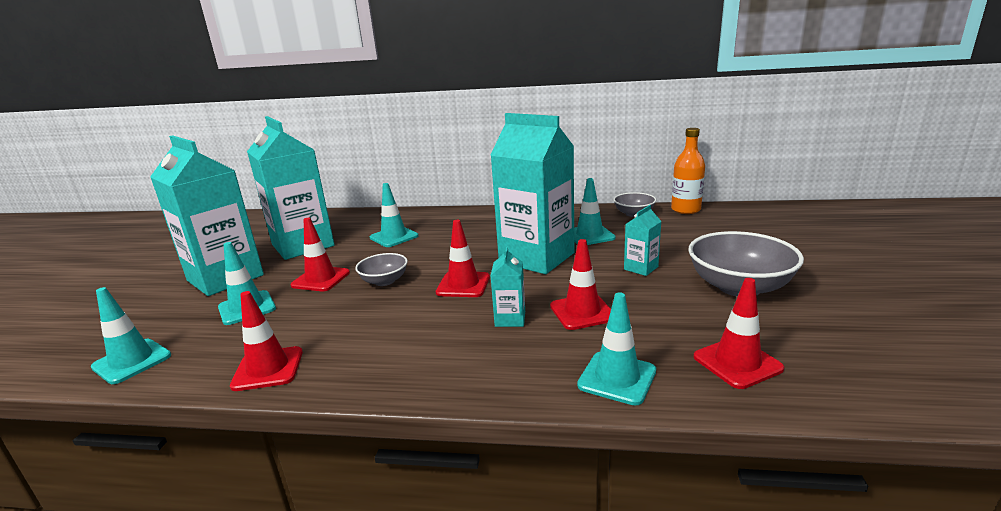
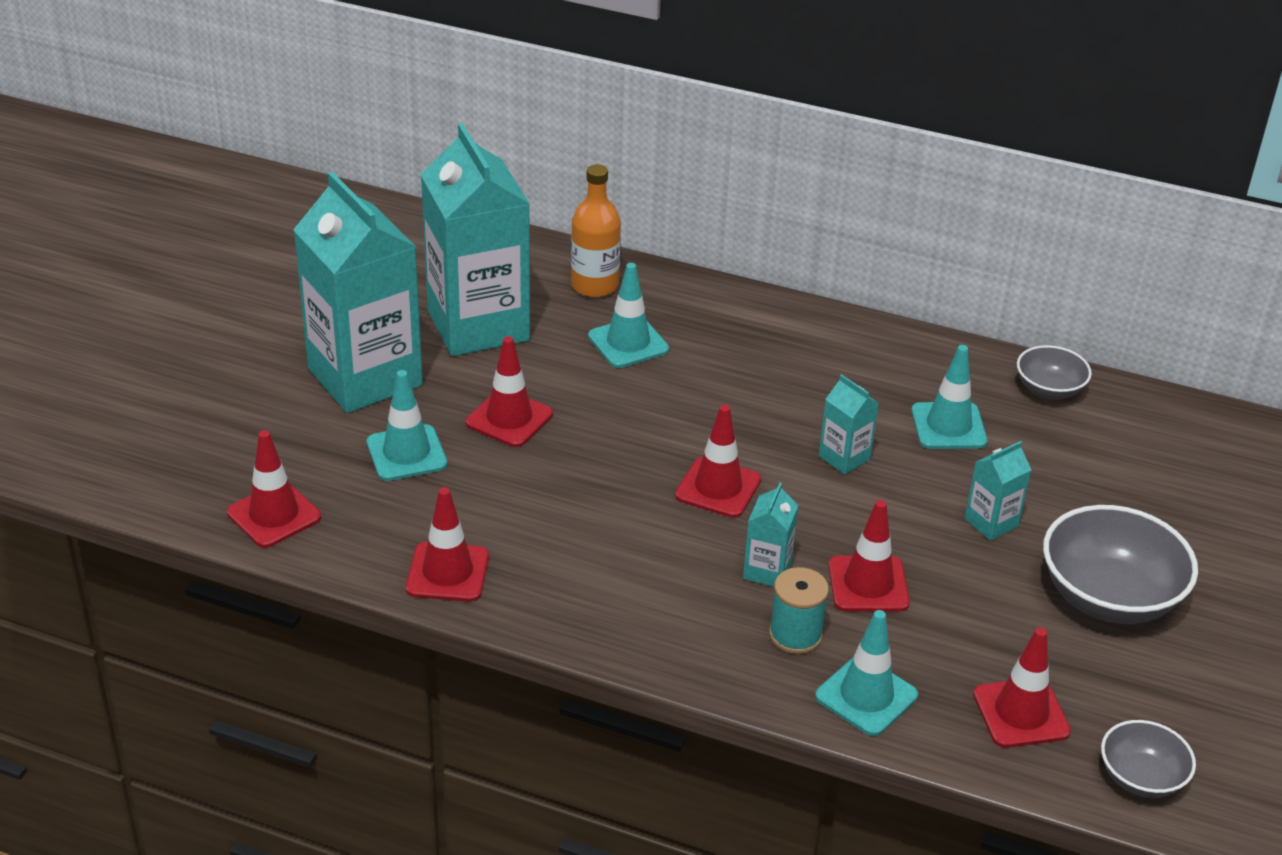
camera: 10 degrees right, 15 degrees up
turquoise traffic cone [91,287,171,384] -> red traffic cone [227,430,321,548]
grey bowl [355,253,408,286] -> grey bowl moved to [1101,720,1196,798]
turquoise carton [491,113,574,274] -> turquoise carton [819,374,879,475], size x0.42
orange bottle [671,128,705,214] -> orange bottle moved to [571,164,621,298]
none -> turquoise spool [769,567,829,654]

